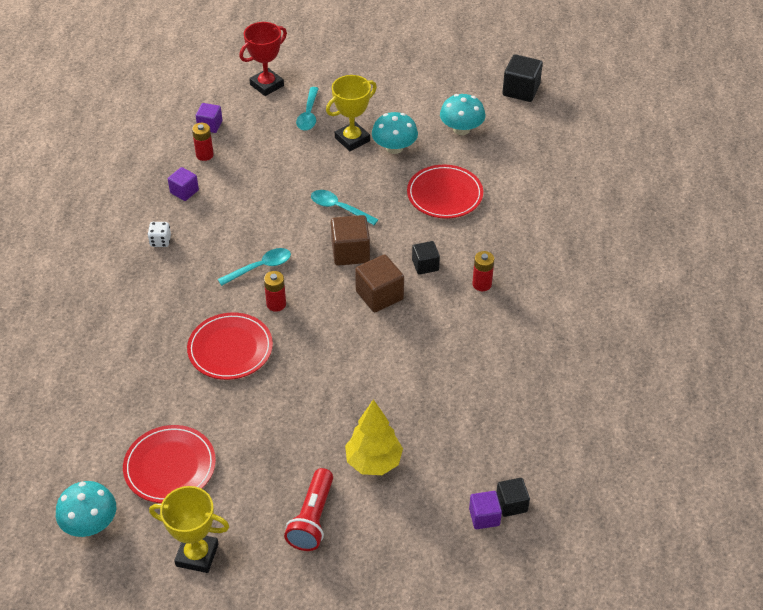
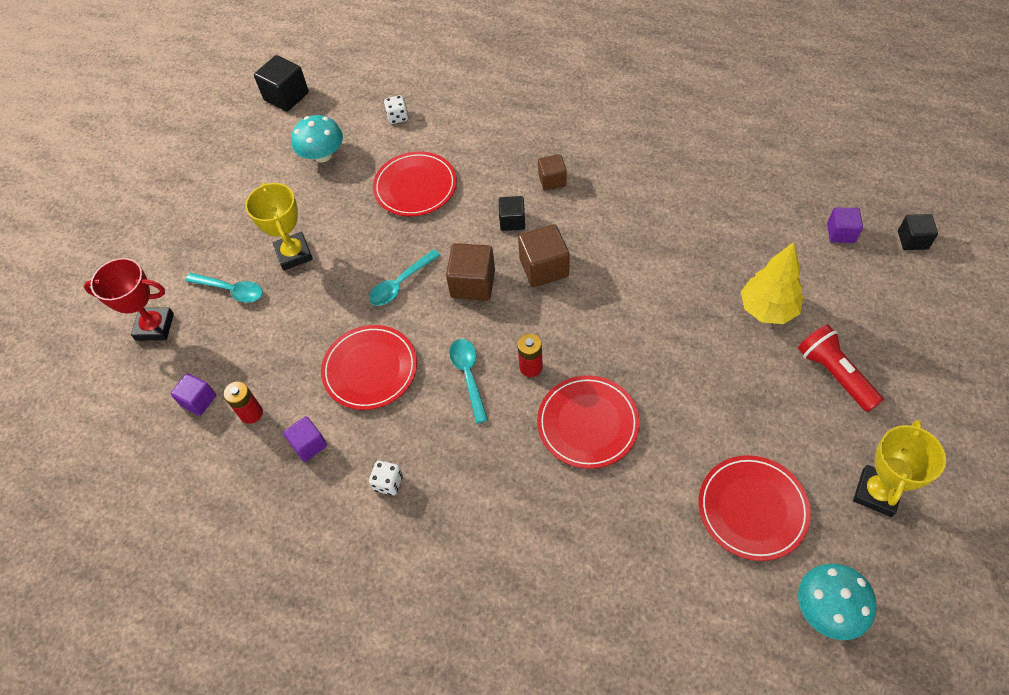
camera: 70 degrees left, 10 degrees up
red trophy [239,22,287,96] -> red trophy turned 60 degrees counterclockwise [84,258,174,341]
red flashlight [284,468,333,551] -> red flashlight turned 150 degrees counterclockwise [798,324,884,412]
turquoise mushroom [372,112,418,154] -> none
red battery [472,251,494,291] -> brown cube [538,154,567,191]
black cube [496,478,530,517] -> black cube moved to [898,214,938,250]
none -> red plate [321,325,417,410]
none -> white dice [384,95,408,124]

